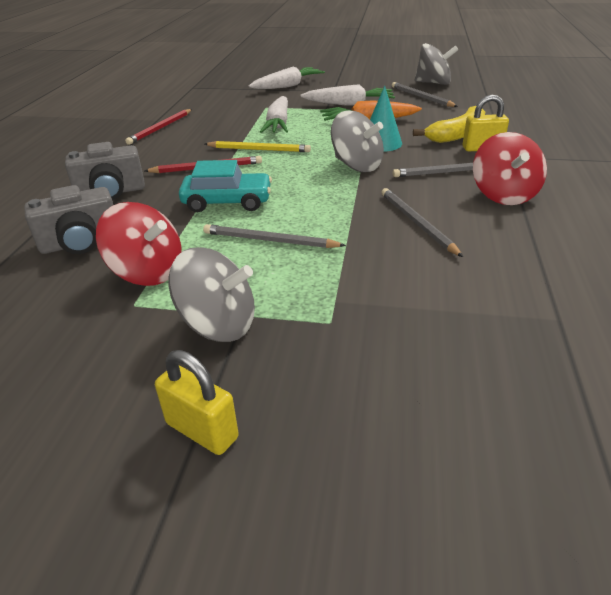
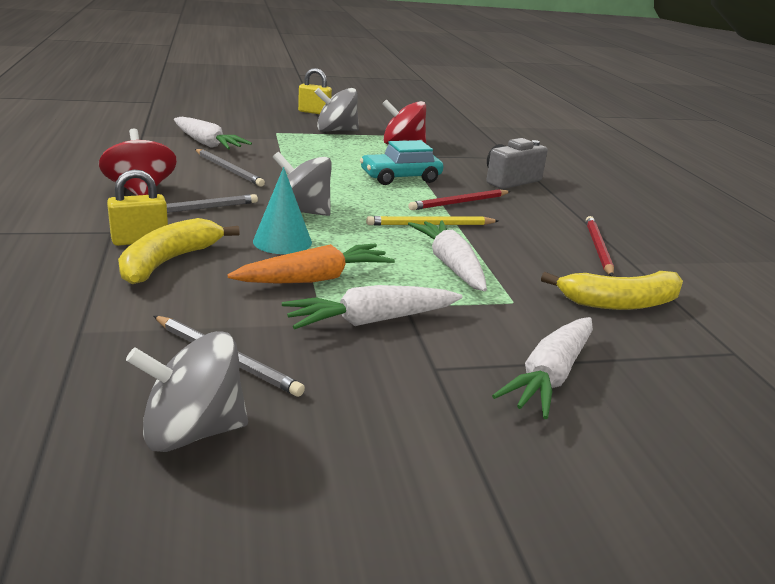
camera: 155 degrees right, 10 degrees down
grey camera [24,185,113,254] -> none
grey pencil [203,224,346,248] -> none
none -> white carrot [174,117,252,149]
none -> yellow banana [541,271,683,310]

